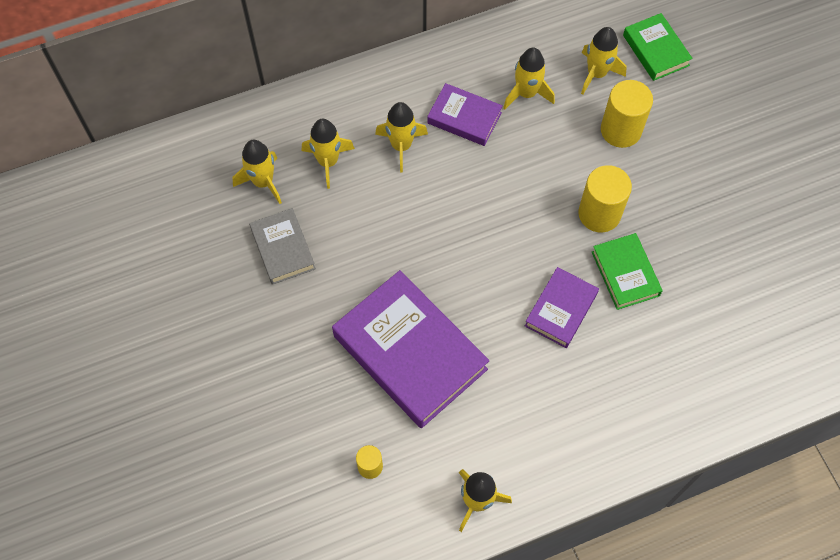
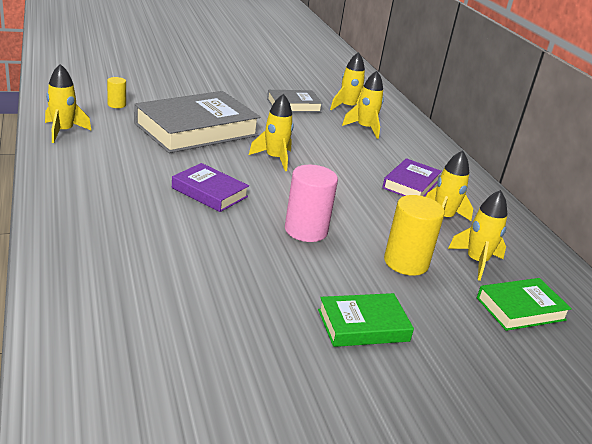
camera: 90 degrees right, 35 degrees down
purple book [332,270,489,428] -> grey book [134,91,260,153]
yellow rocket [375,102,428,173] -> yellow rocket moved to [249,94,294,171]
yellow cylinder [578,165,632,232] -> pink cylinder [285,165,338,242]
green book [592,233,663,310] -> green book moved to [318,293,414,347]

